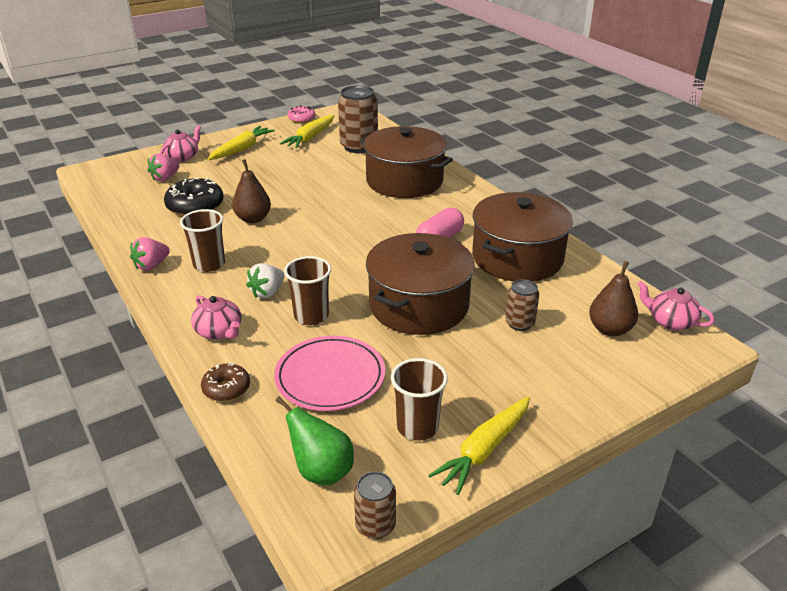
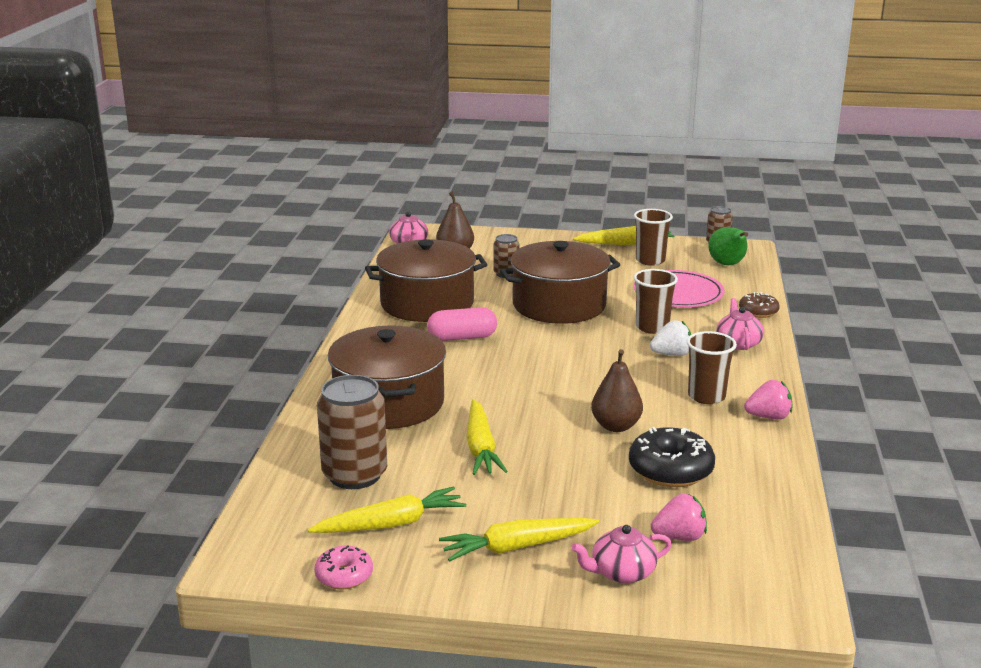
camera: 140 degrees left, 10 degrees down
none -> yellow carrot [466,399,507,475]

